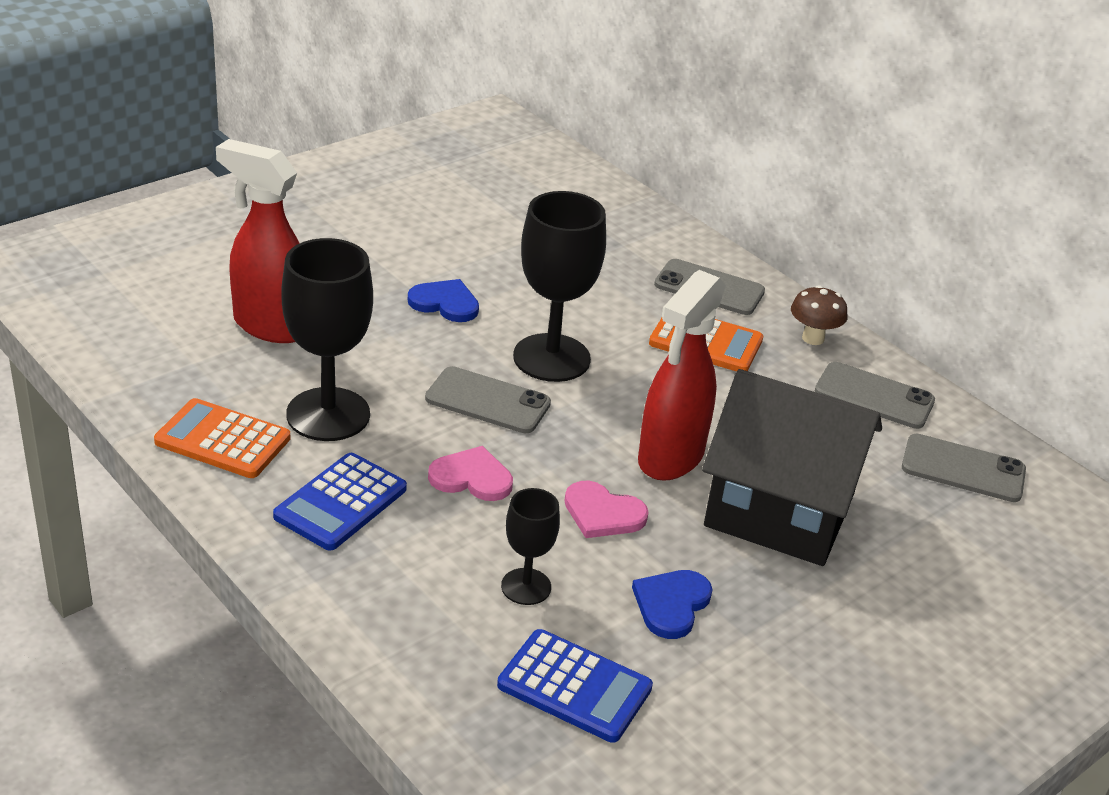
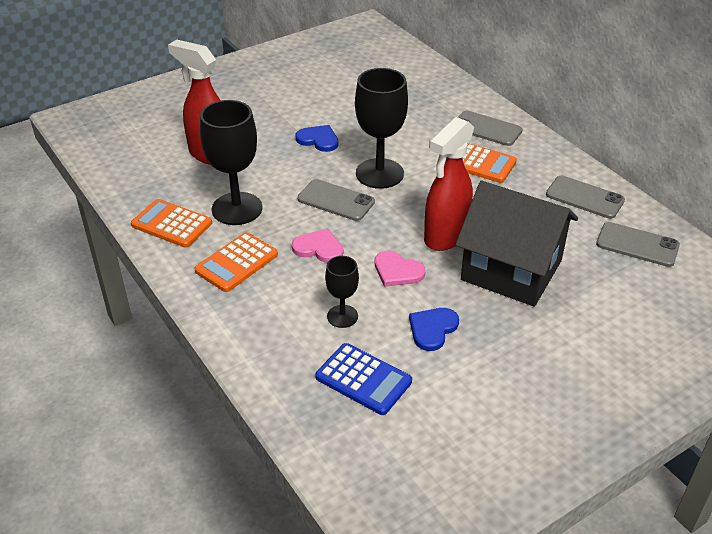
camera: 10 degrees right, 5 degrees up
blue calculator [273,453,407,551] -> orange calculator [194,232,278,292]
brown mushroom [791,285,848,345] -> none

